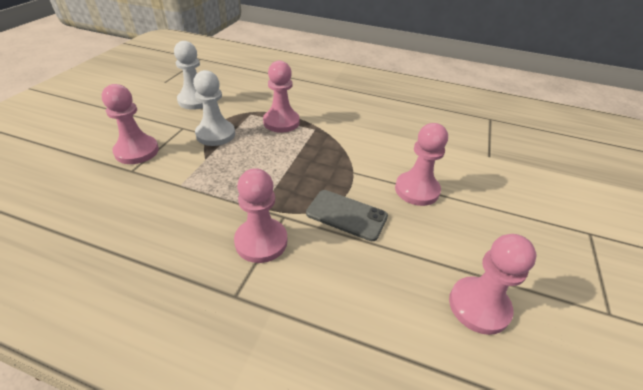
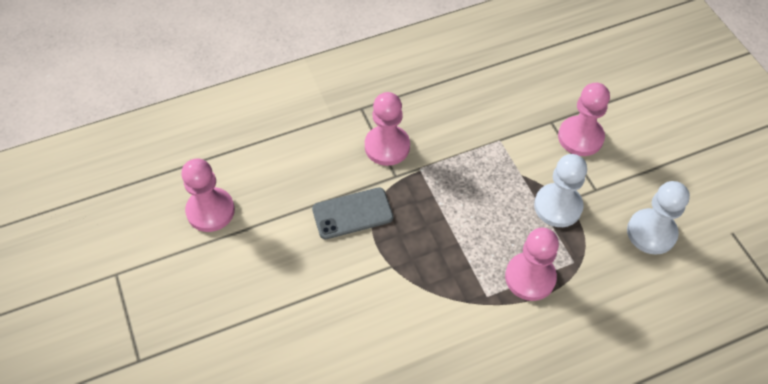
camera: 140 degrees right, 15 degrees up
pink pawn [395,123,448,206] -> none

